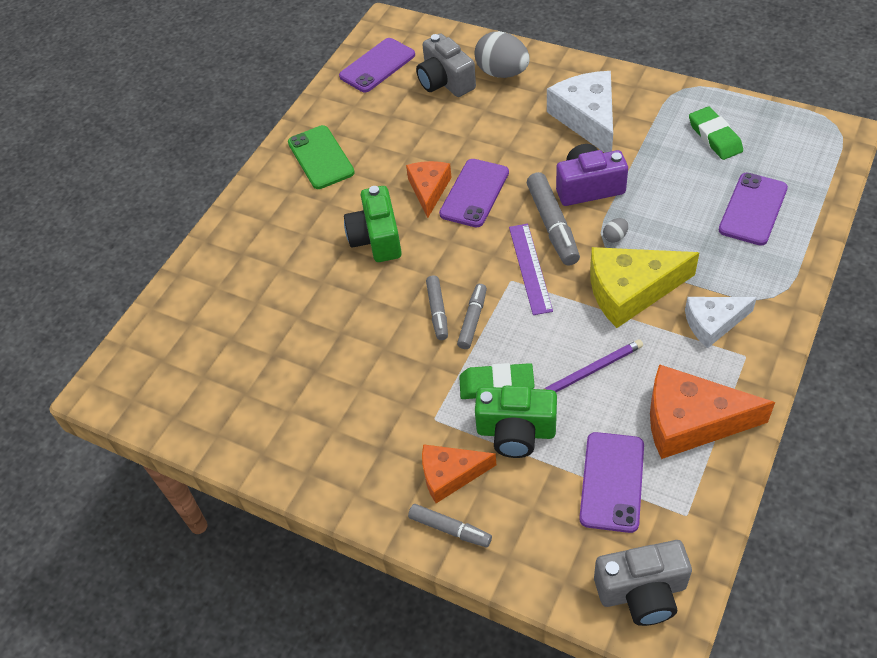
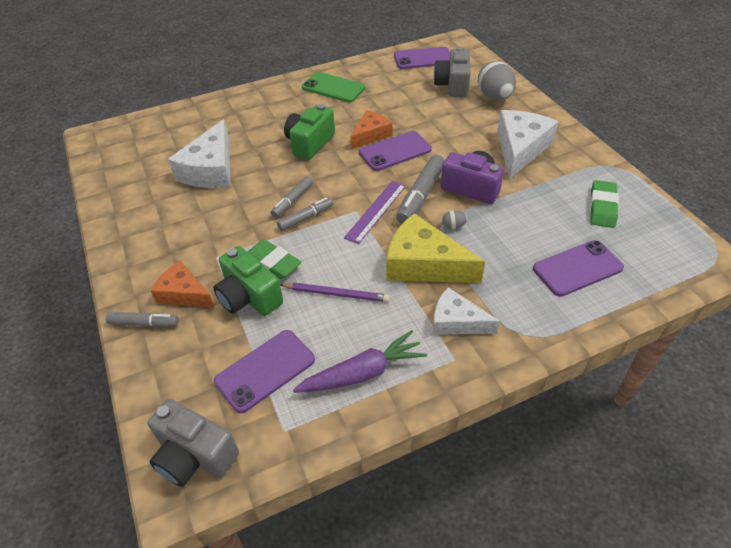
camera: 35 degrees right, 5 degrees down
green phone [288,125,355,189] -> green phone turned 75 degrees counterclockwise [302,72,365,102]
grey marker [408,504,492,547] -> grey marker turned 60 degrees counterclockwise [106,312,179,327]
orange cheese [650,364,775,459] -> purple carrot [293,330,427,393]
none -> white cheese [168,119,230,188]

